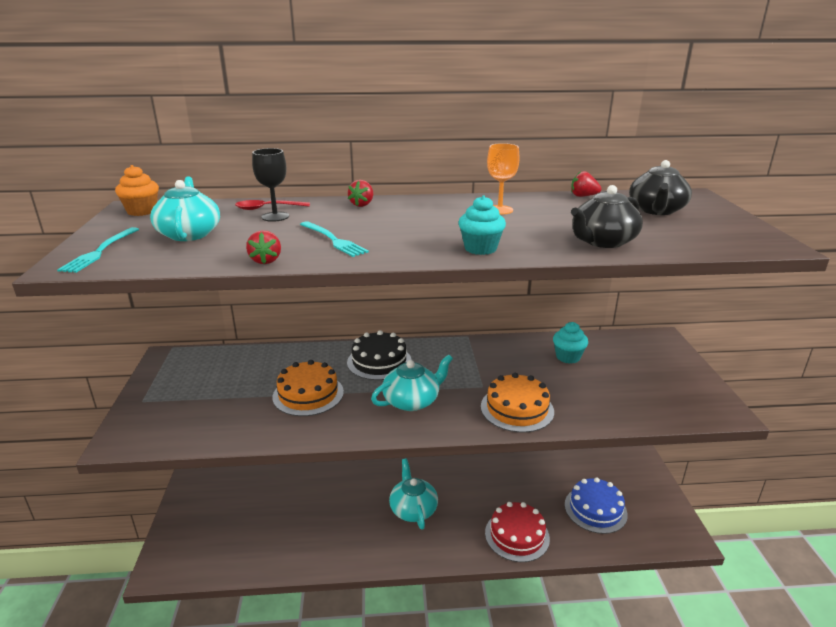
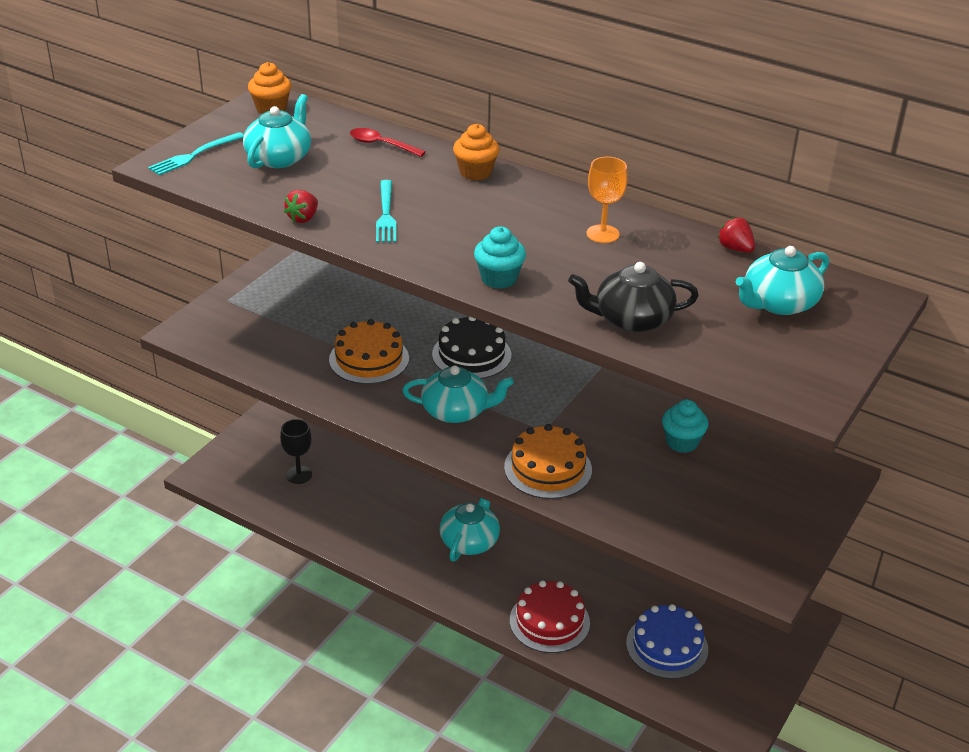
camera: 35 degrees right, 10 degrees up
black goblet [252,148,289,222] -> black goblet moved to [280,419,312,484]
red strawberry [348,180,373,207] -> orange cupcake [453,124,499,180]
black teapot [629,160,692,215] -> turquoise teapot [736,246,829,315]

